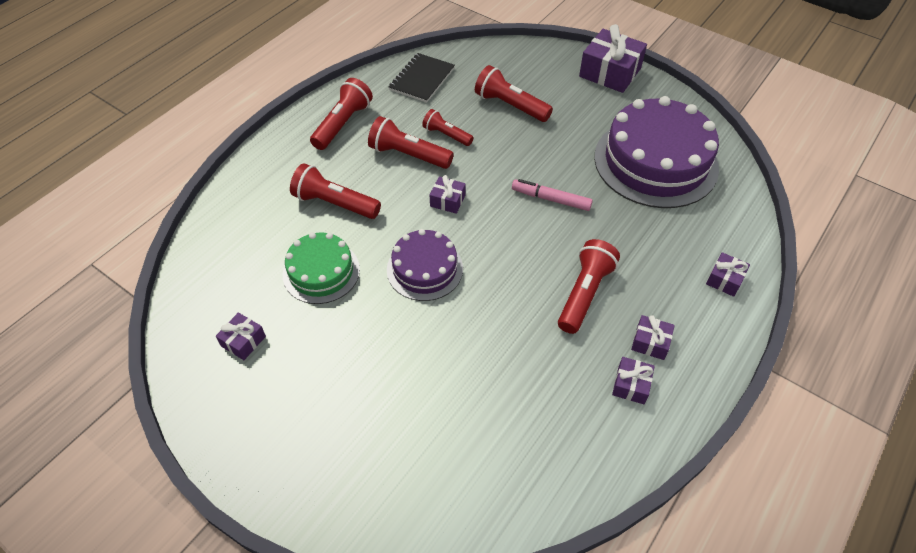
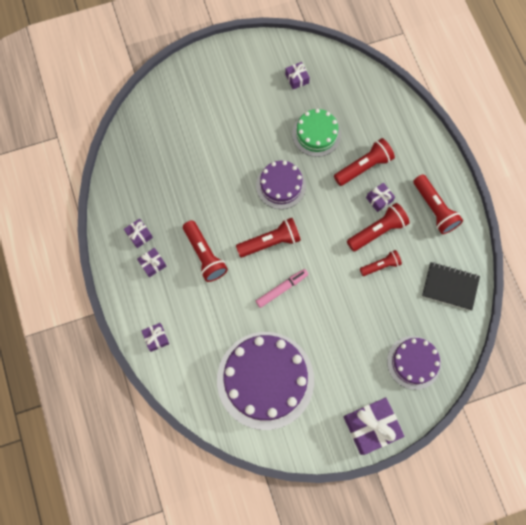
camera: 125 degrees right, 20 degrees up
black notebook [389,53,455,103] -> black notebook turned 45 degrees counterclockwise [422,262,480,310]
purple gift [430,175,466,214] -> purple gift moved to [366,183,395,212]
red flashlight [475,65,553,122] -> red flashlight moved to [236,218,301,257]
none -> purple cake [387,336,441,390]

